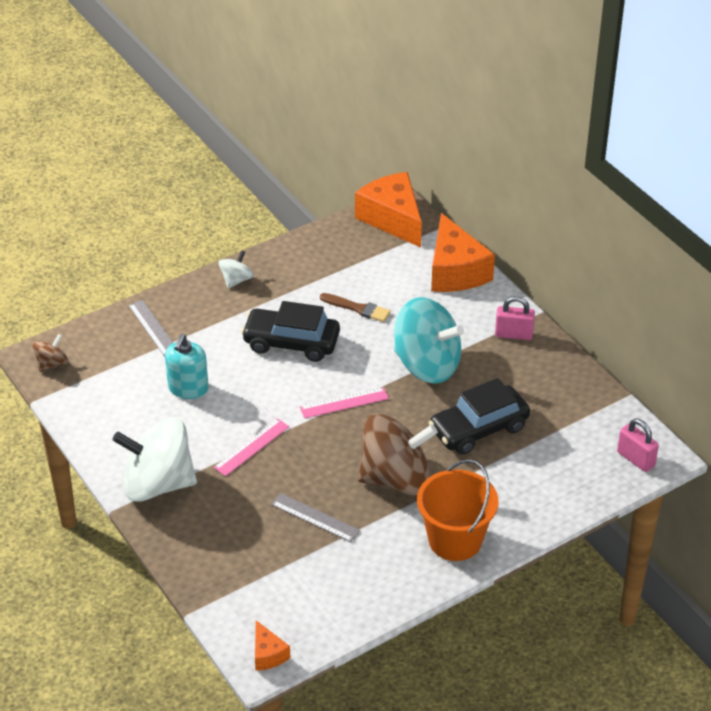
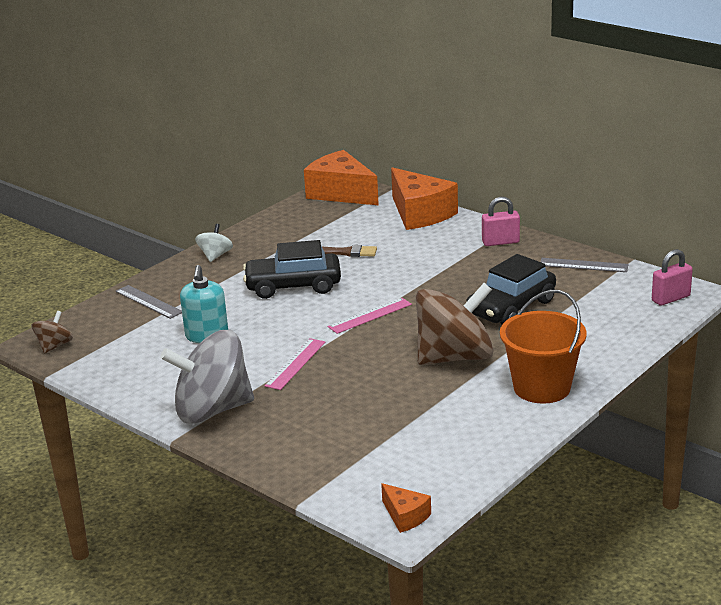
camera: 15 degrees left, 15 degrees down
white spinning top [112,417,197,502] -> grey spinning top [160,330,254,424]
grey ruler [271,493,360,542] -> grey ruler moved to [540,258,628,272]
turquoise spinning top [394,297,464,384] -> none
pink padlock [617,419,659,472] -> pink padlock turned 60 degrees counterclockwise [652,249,693,306]

